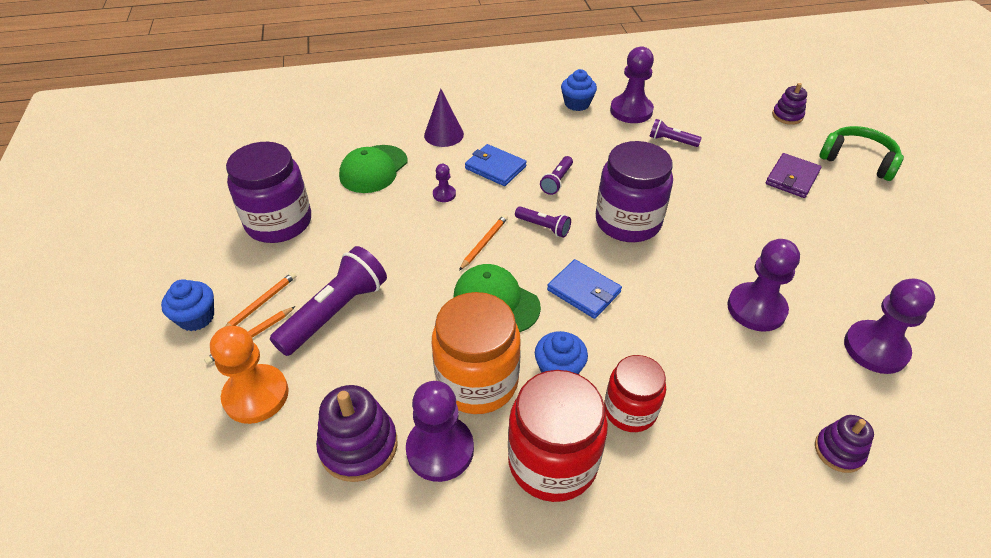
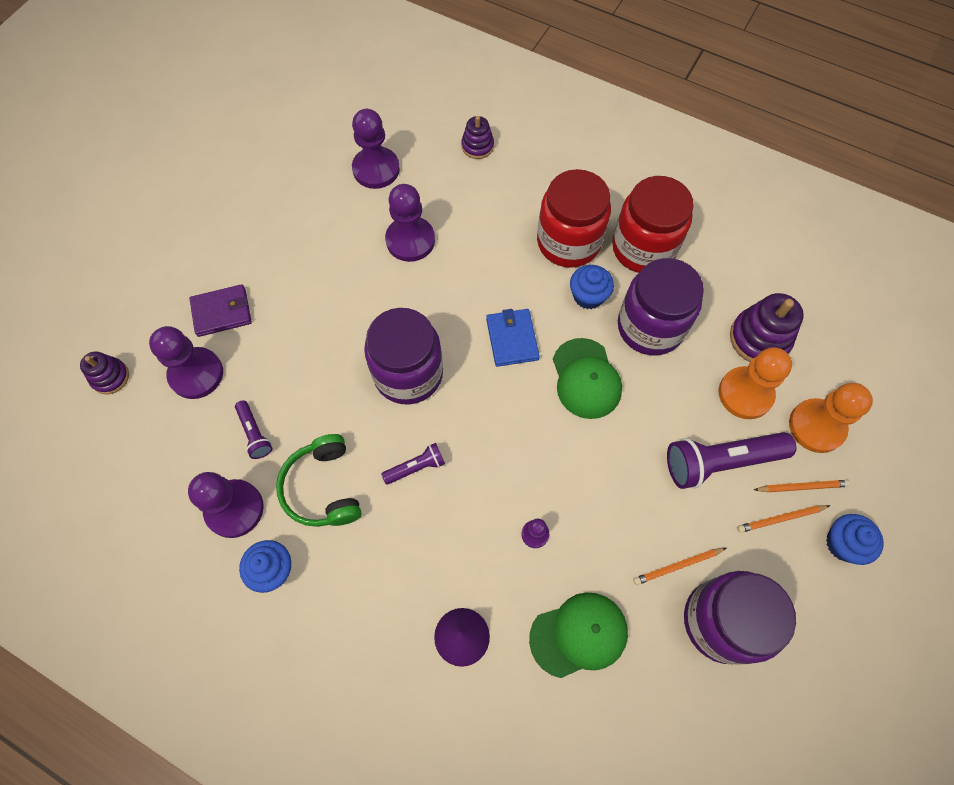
camera: 140 degrees left, 20 degrees up
purple pawn [406,381,474,482] -> purple pawn moved to [149,326,223,399]
orange jar [432,292,521,414] -> purple jar [618,258,704,356]
orange pencil [459,214,508,271] -> orange pencil moved to [633,548,726,585]
blue wallet [465,144,527,186] -> none
purple flashlight [515,206,571,238] -> none
red jar [604,355,666,432] -> red jar [537,169,611,268], size x1.58
green headphones [819,126,904,181] -> green headphones moved to [276,434,362,527]
none -> orange pawn [719,347,792,419]

